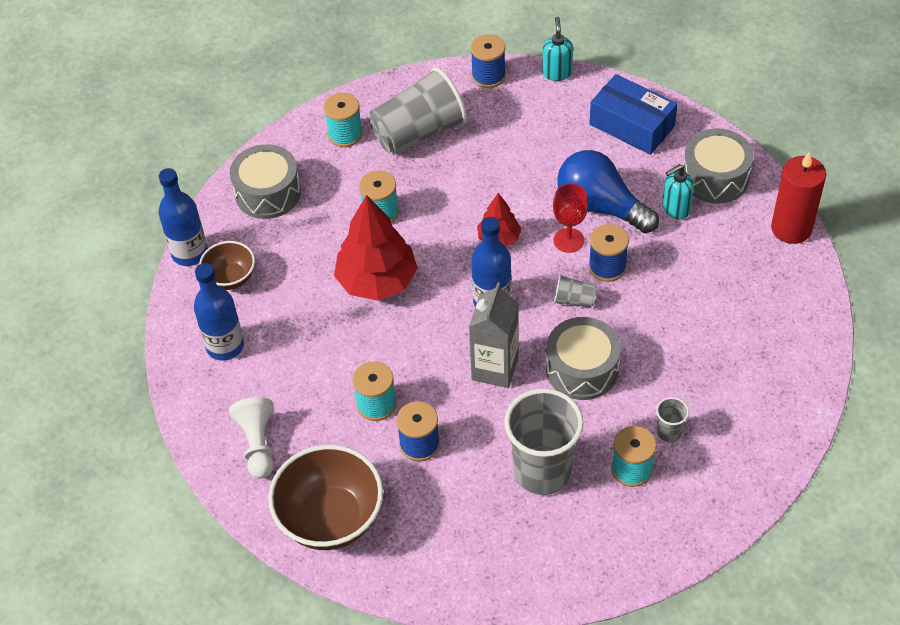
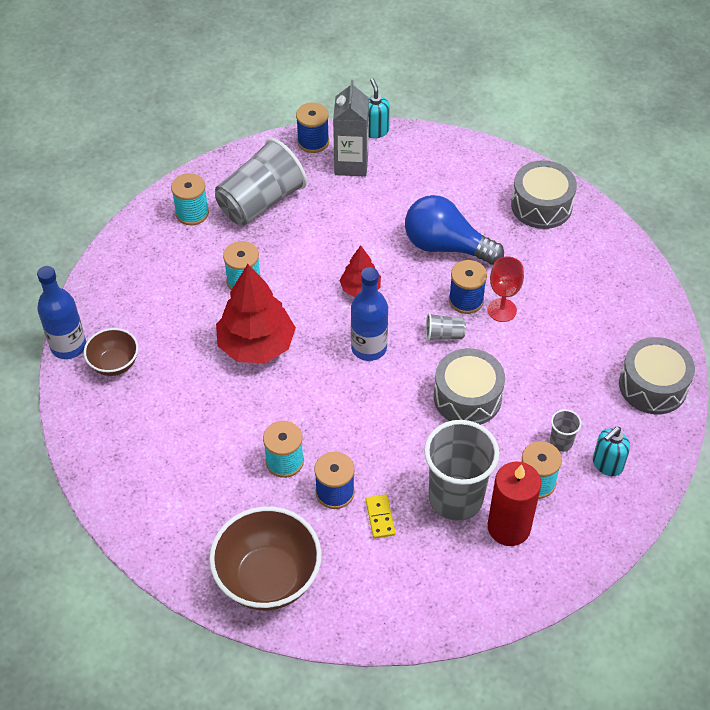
camera: 15 degrees left, 0 degrees up
blue bottle [194,263,244,360] -> none
white pawn [229,397,274,479] -> none
grey drum [230,144,301,219] -> grey drum moved to [619,337,695,414]
grey carton [469,282,519,388] -> grey carton moved to [333,80,369,177]
red goblet [553,183,588,253] -> red goblet moved to [487,257,524,322]
blue box [589,74,678,155] -> none
turquoise soap dispenser [662,164,694,219] -> turquoise soap dispenser moved to [593,427,630,476]
red candle [771,151,826,244] -> red candle moved to [488,462,541,546]
none -> yellow domino [366,494,395,539]

